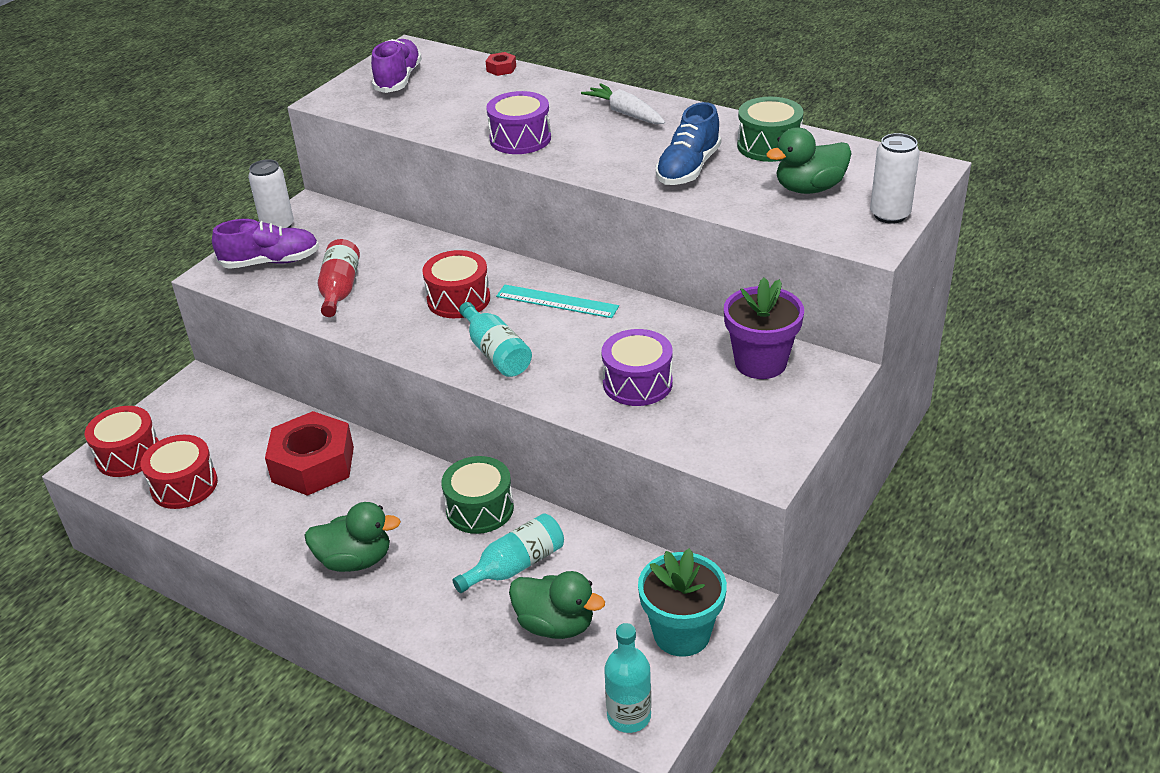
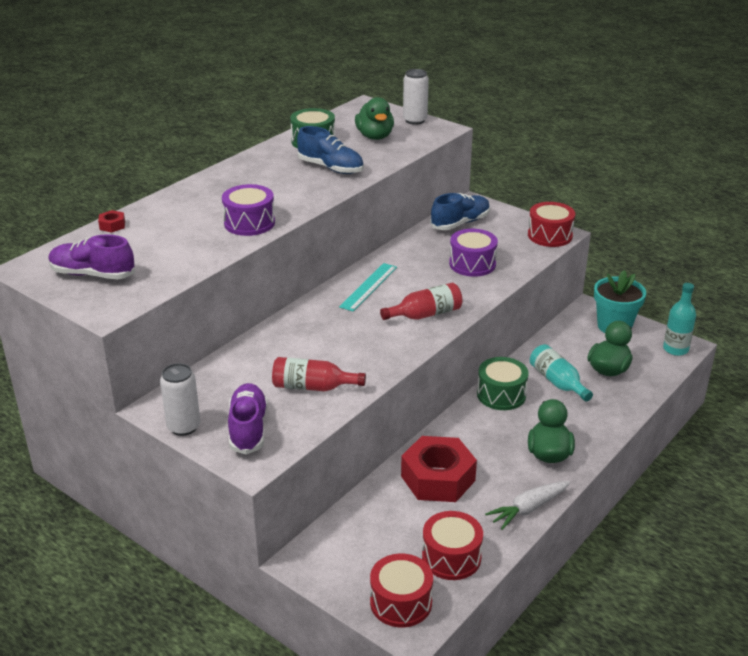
camera: 85 degrees left, 5 degrees down
red drum [422,250,490,318] -> red drum moved to [528,202,575,247]
turquoise bottle [459,302,532,377] -> red bottle [380,283,462,320]
white carrot [581,83,665,124] -> white carrot moved to [485,481,570,530]
purple flower pot [724,277,804,379] -> blue shoe [430,193,490,230]

